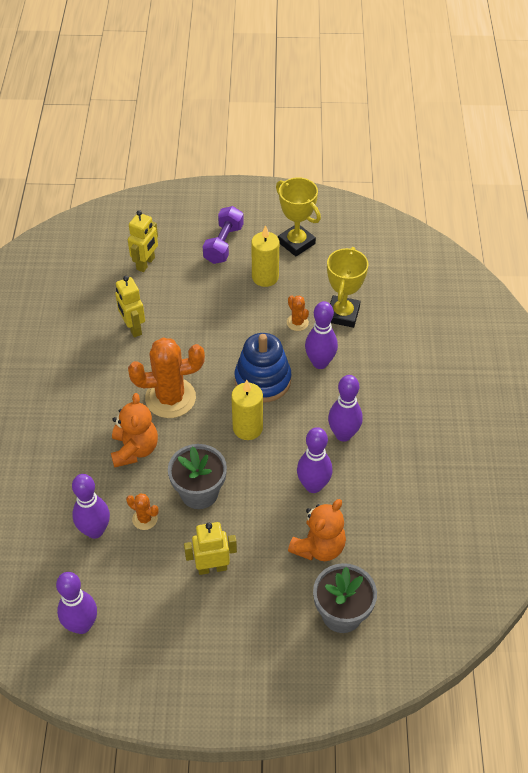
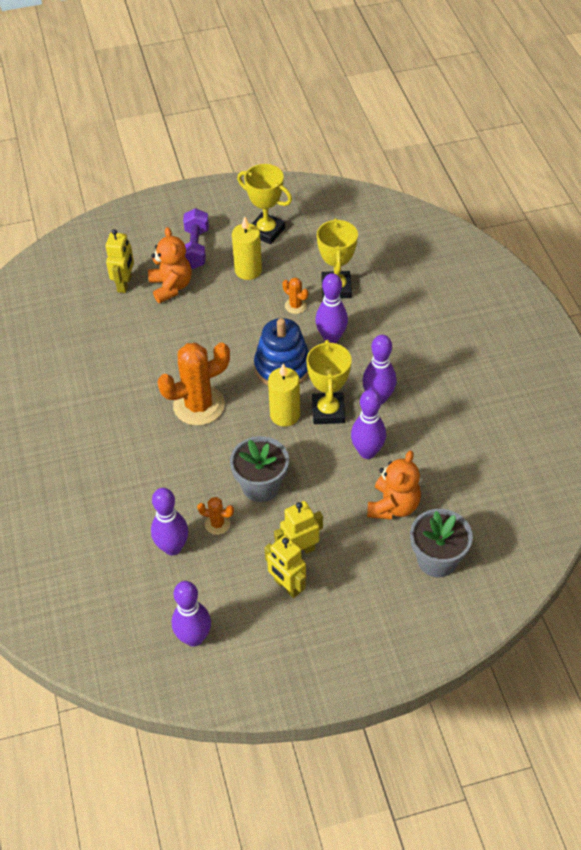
camera: 15 degrees left, 0 degrees up
orange teddy bear [111,393,158,468] -> orange teddy bear moved to [148,227,192,303]
yellow robot [115,276,145,338] -> yellow robot moved to [264,535,306,598]
none -> yellow trophy [306,340,352,424]

